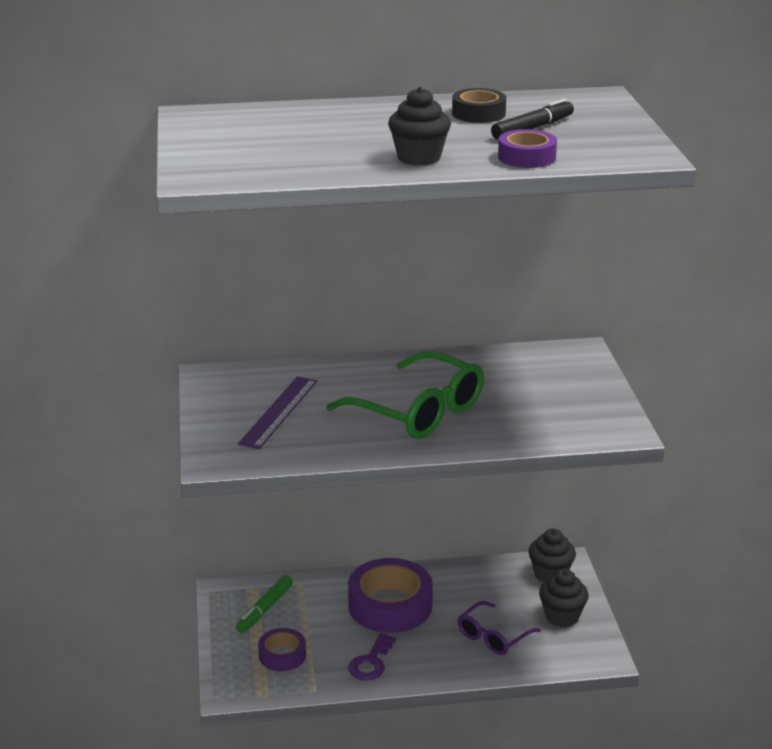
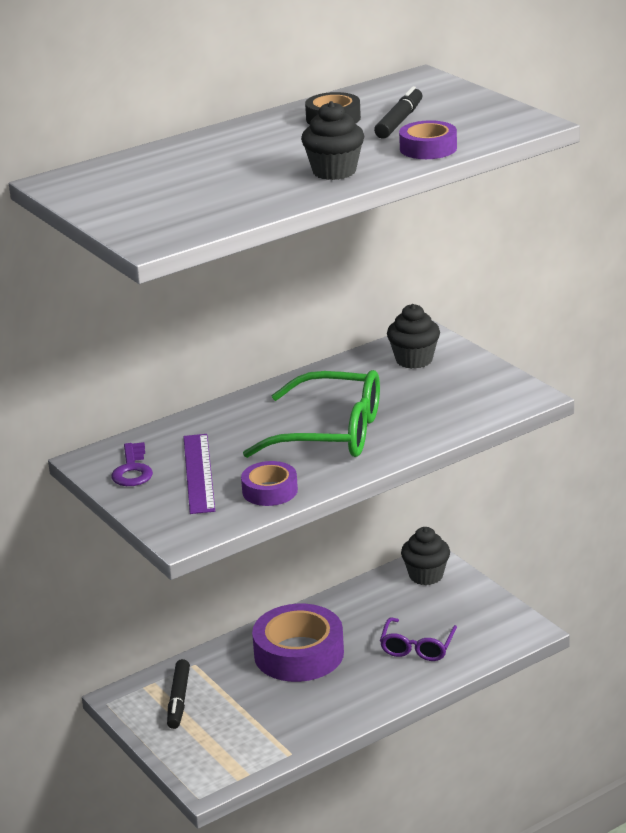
camera: 25 degrees left, 0 degrees up
green marker [236,575,293,633] -> black marker [167,659,190,729]
purple tape [258,628,306,671] -> purple tape moved to [241,461,298,506]
purple key [348,633,396,681] -> purple key moved to [111,442,153,486]
black cupcake [539,569,589,627] -> black cupcake moved to [387,304,440,369]

